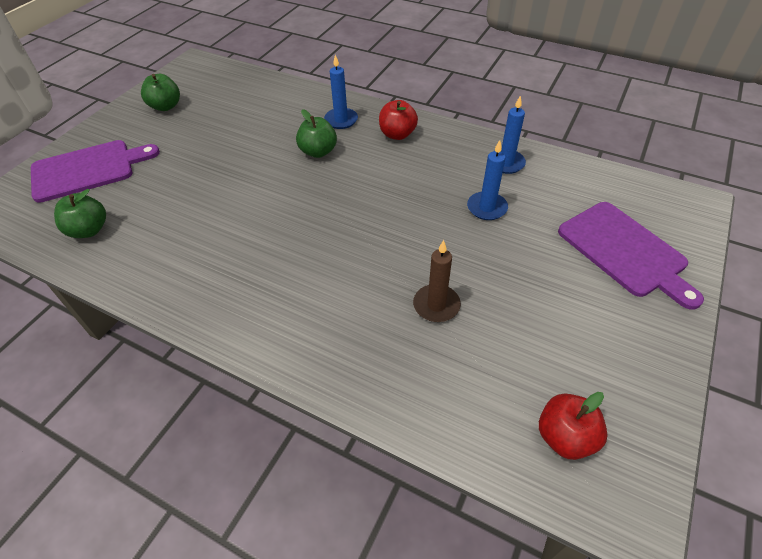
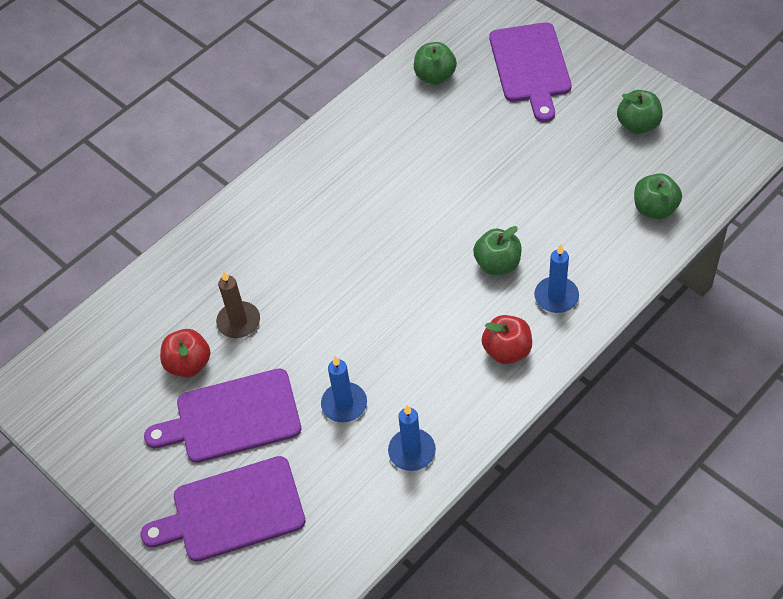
camera: 110 degrees right, 5 degrees up
red apple [539,392,608,460] -> red apple moved to [160,329,210,377]
none -> purple cutting board [144,368,301,463]
none -> green apple [634,173,682,219]

